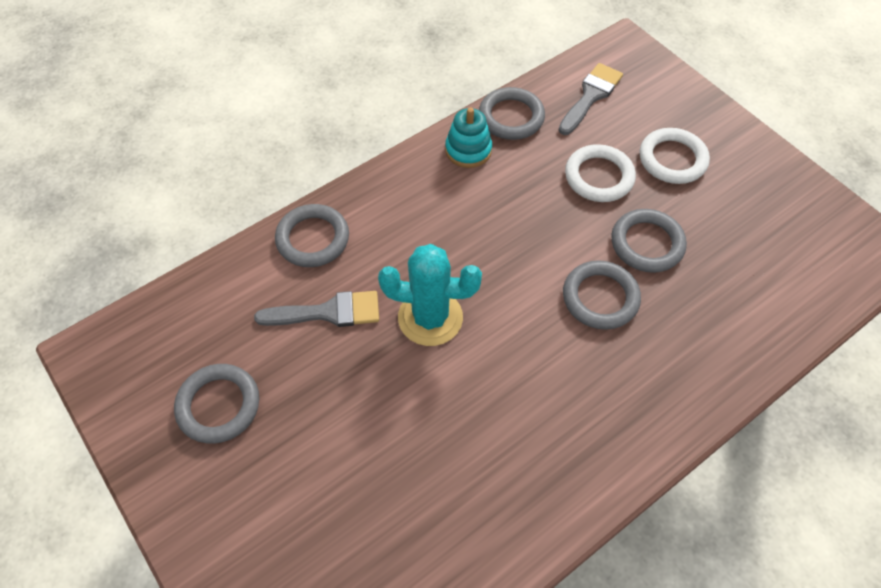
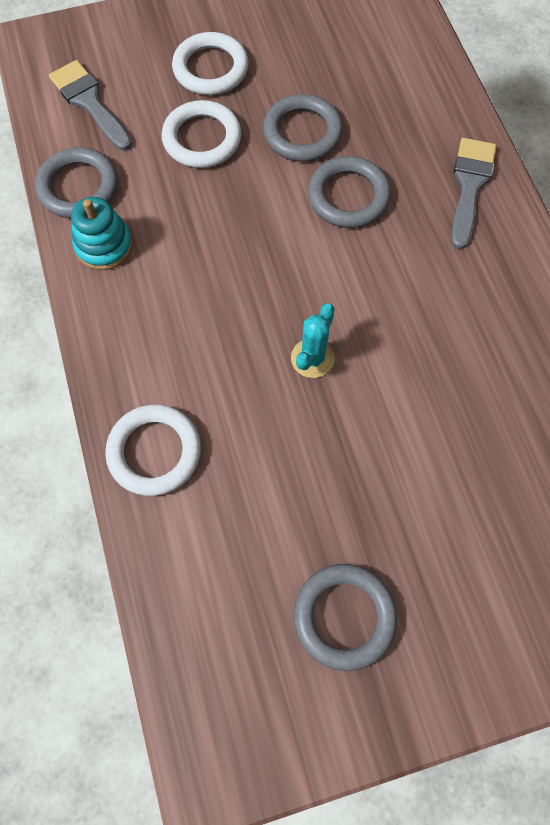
camera: 70 degrees left, 10 degrees up
grey brush [254,291,379,327] -> grey brush moved to [451,138,496,249]
grey ring [275,204,349,267] -> white ring [105,405,201,496]
turquoise cactus [378,244,482,346] -> turquoise cactus [291,303,335,378], size x0.59

